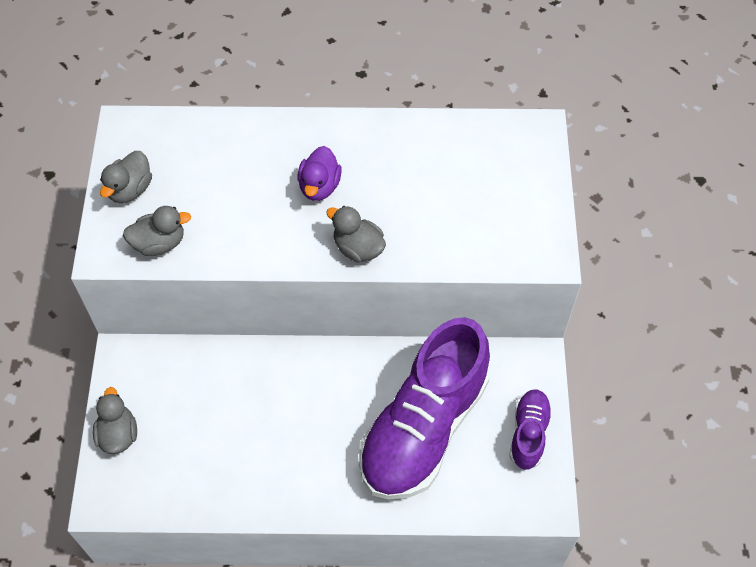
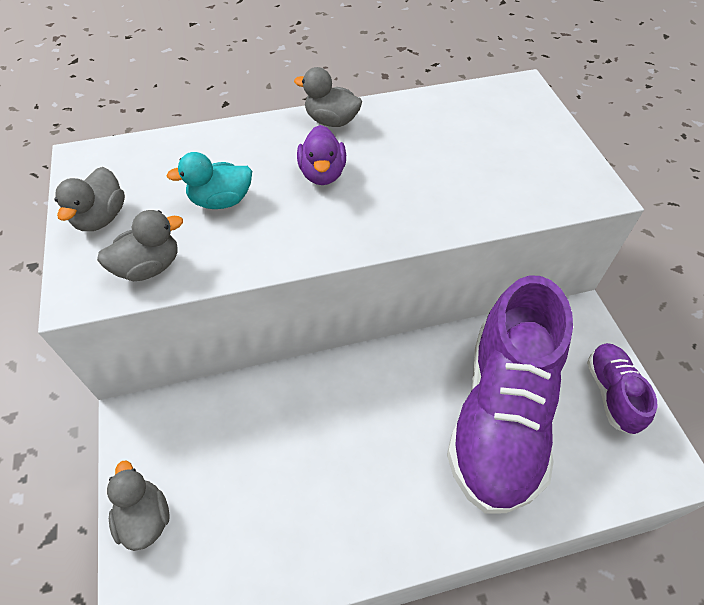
camera: 15 degrees left, 5 degrees down
grey duck [326,206,386,263] -> grey duck moved to [294,67,362,127]
none -> turquoise duck [167,152,252,209]

